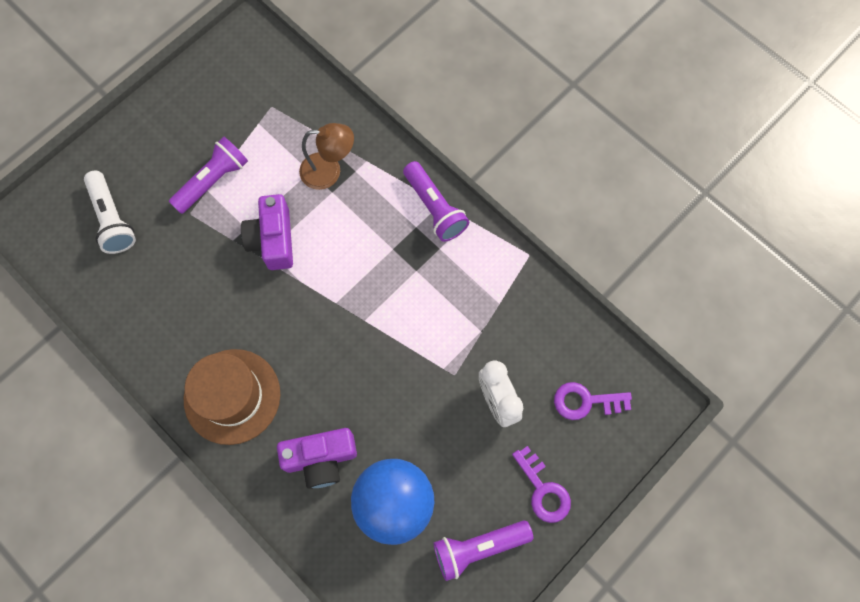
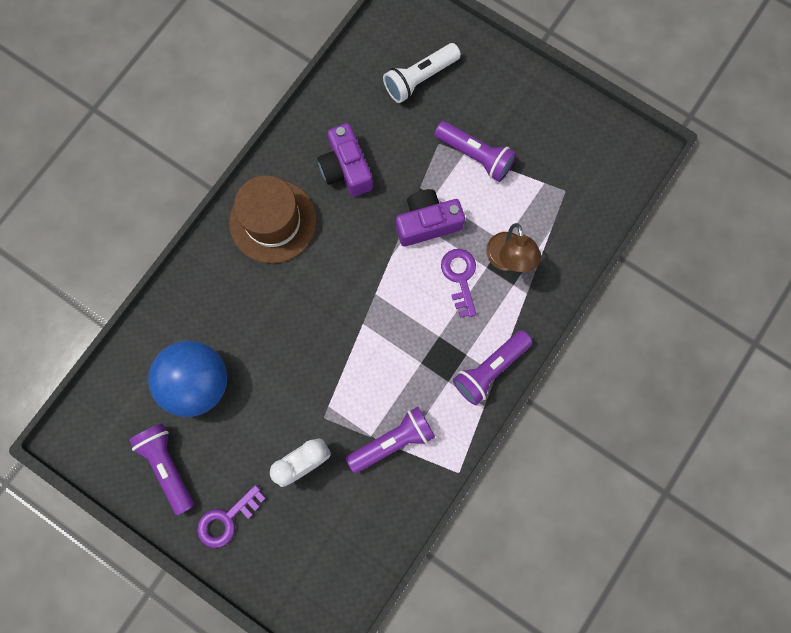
camera: 80 degrees right, 5 degrees up
purple camera [277,428,357,489] -> purple camera moved to [317,123,373,197]
purple key [554,382,632,420] -> purple key moved to [441,249,476,318]
none -> purple flashlight [346,407,435,473]

